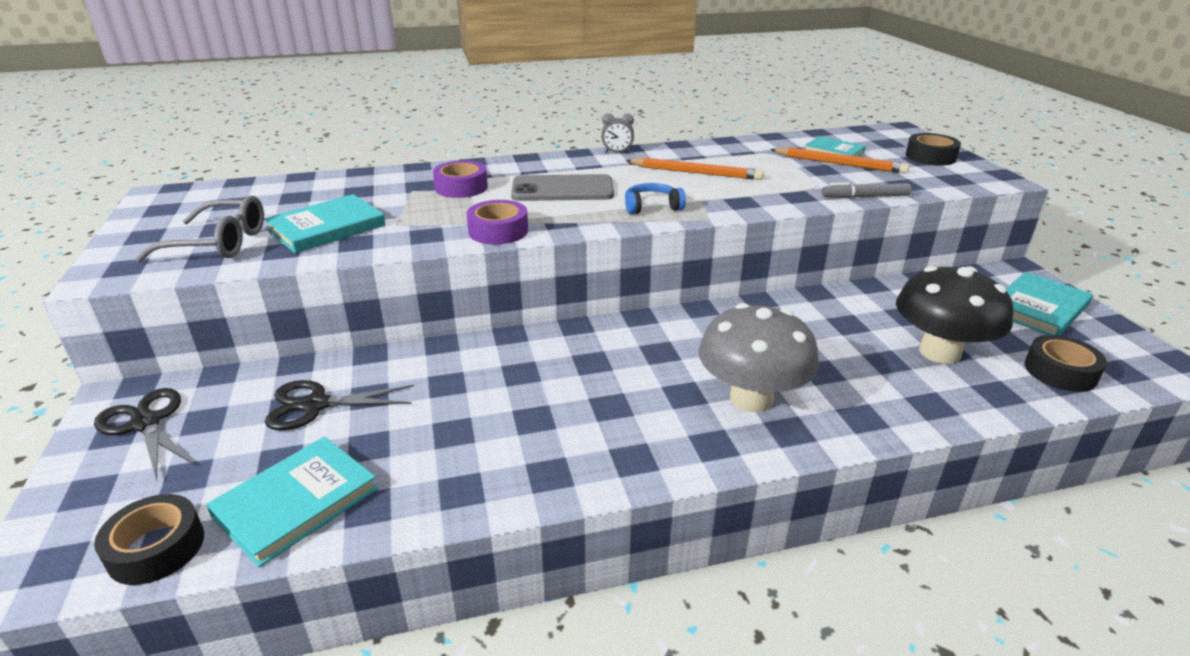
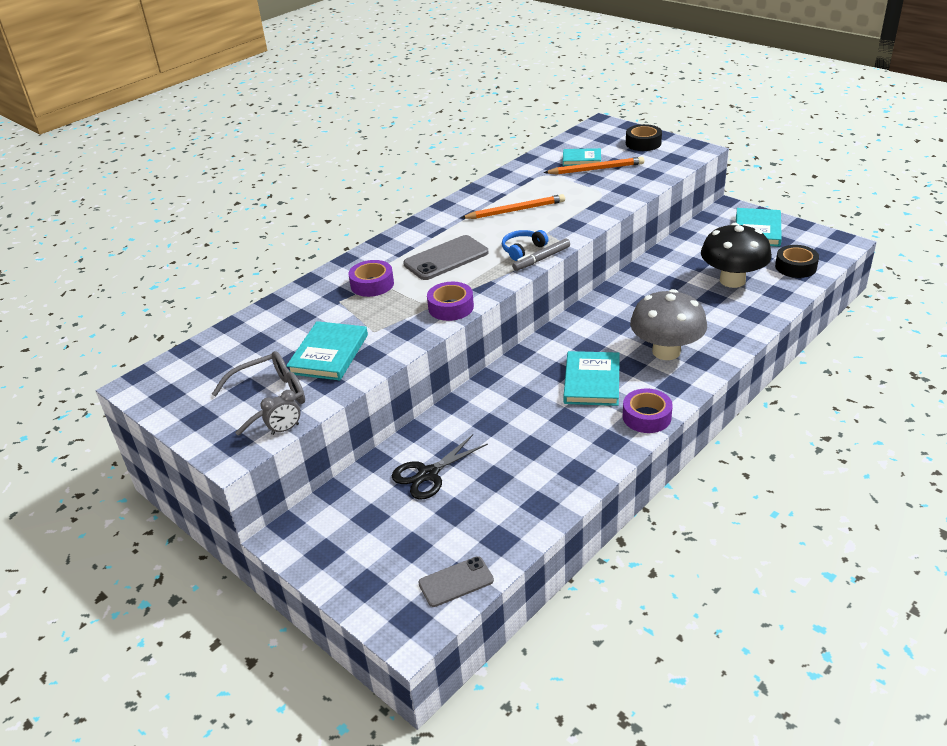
camera: 30 degrees left, 5 degrees up
black scissors [94,388,196,480] -> none
black tape [94,494,204,585] -> grey phone [418,556,494,607]
turquoise book [206,437,378,567] -> turquoise book moved to [563,351,620,406]
grey clock [601,113,634,153] -> grey clock moved to [260,390,301,435]
grey marker [822,183,911,198] -> grey marker moved to [512,238,570,271]
none -> purple tape [623,388,673,433]

